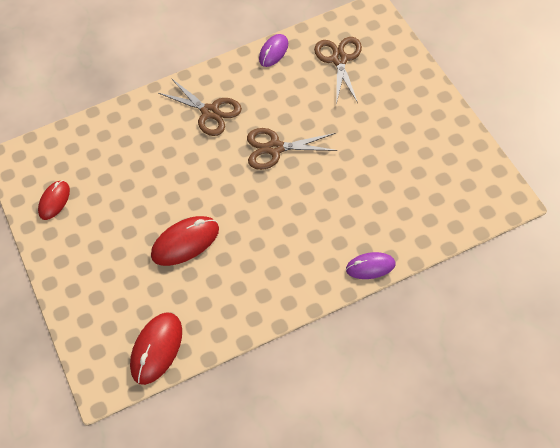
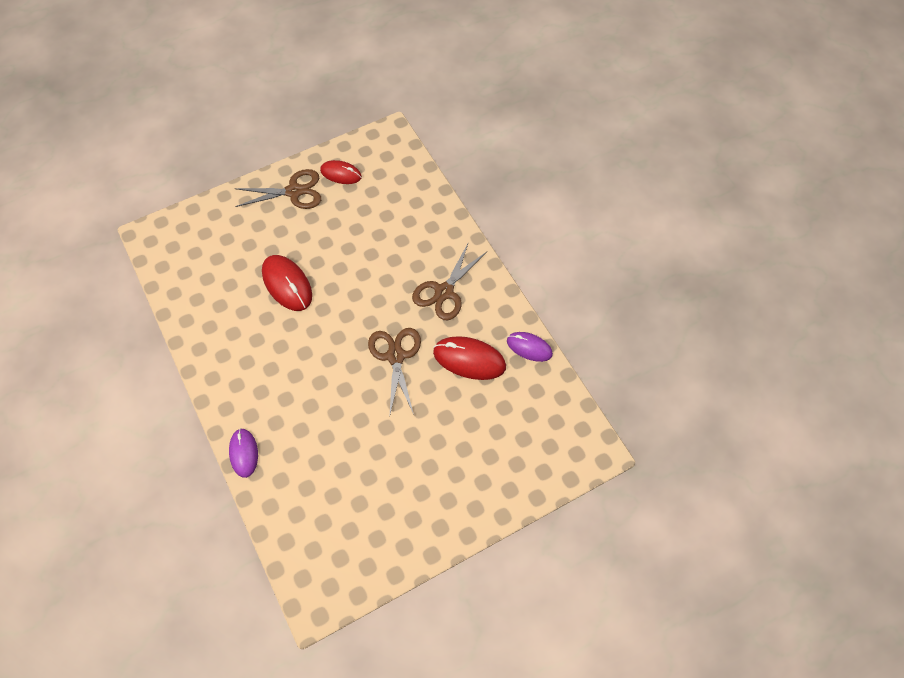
camera: 80 degrees right, 5 degrees up
red mouse [130,312,182,385] -> red mouse moved to [433,336,506,380]
brown scissors [314,37,362,105] -> brown scissors moved to [234,169,321,209]

